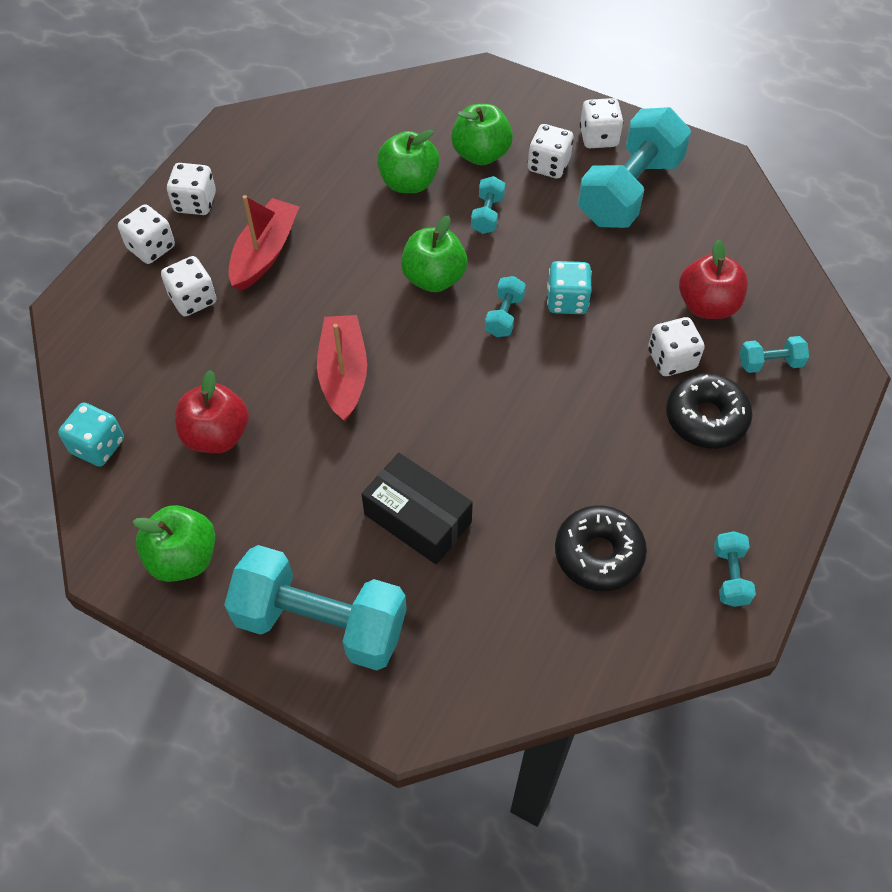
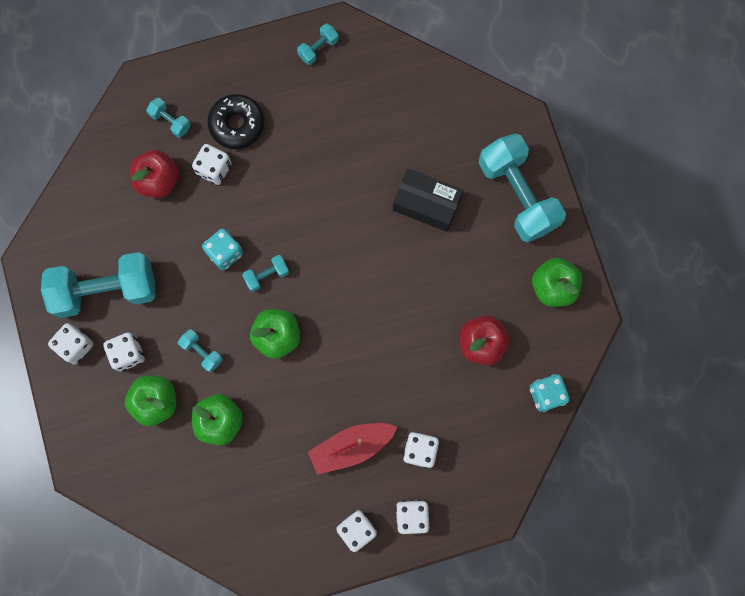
camera: 135 degrees left, 20 degrees up
red boat [317,315,367,421] -> none
black box [361,453,473,564] -> black box turned 60 degrees counterclockwise [393,169,463,232]
turquoise dumbbell [471,176,505,234] -> turquoise dumbbell turned 75 degrees clockwise [178,329,223,372]
black donut [555,505,647,591] -> none

